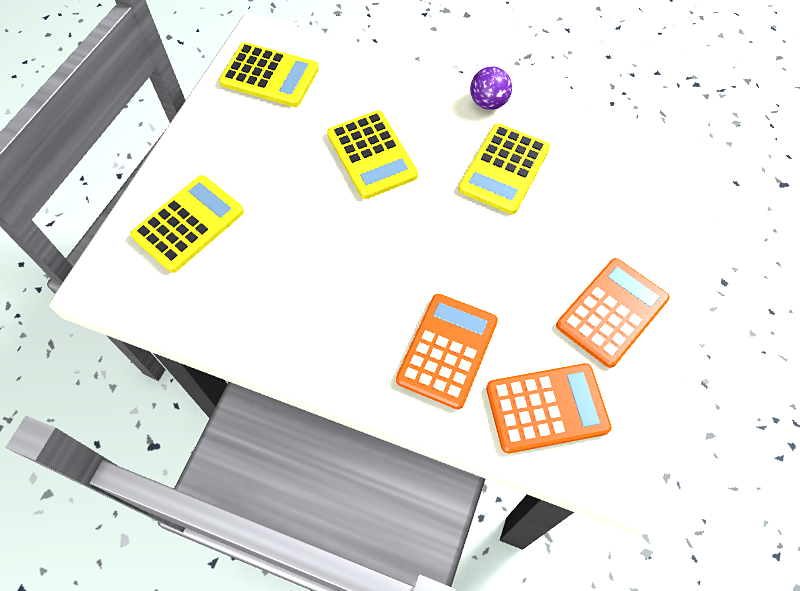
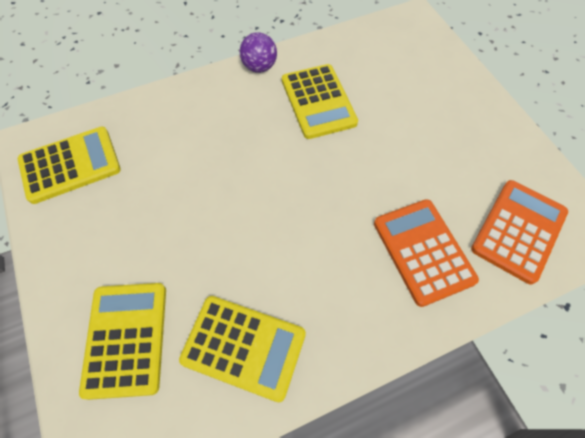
camera: 45 degrees left, 0 degrees up
yellow calculator [327,110,418,199] -> yellow calculator moved to [179,296,306,402]
orange calculator [556,258,670,368] -> none

